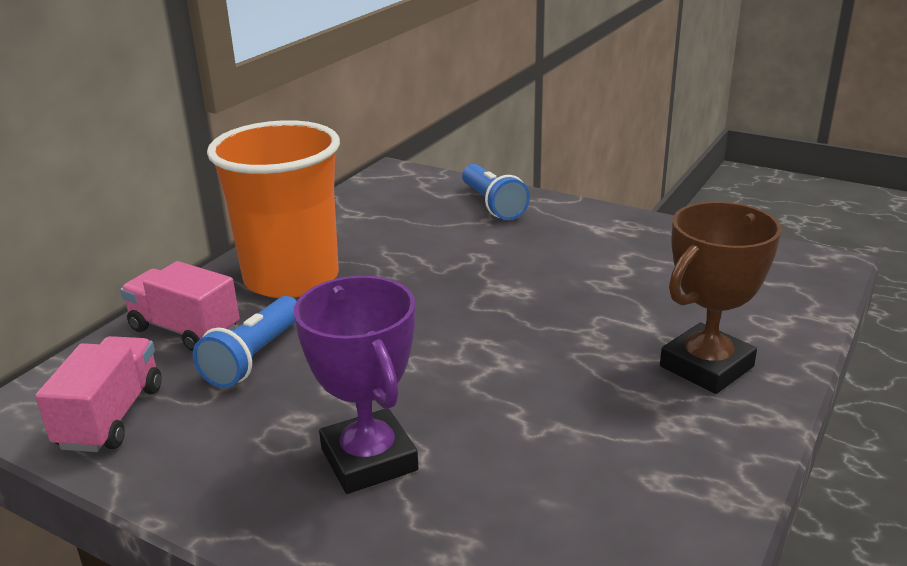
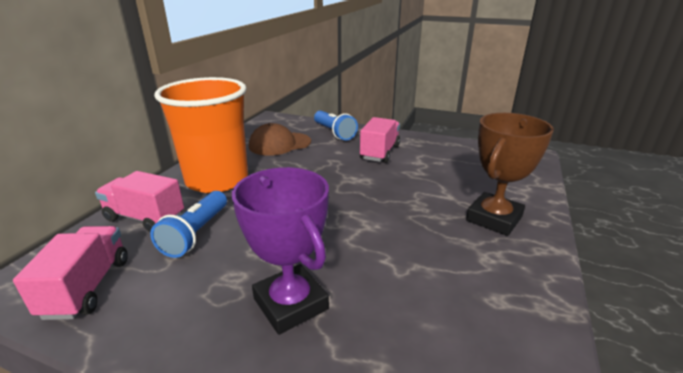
camera: 10 degrees left, 0 degrees up
none -> brown cap [249,123,311,156]
none -> pink truck [360,117,400,163]

